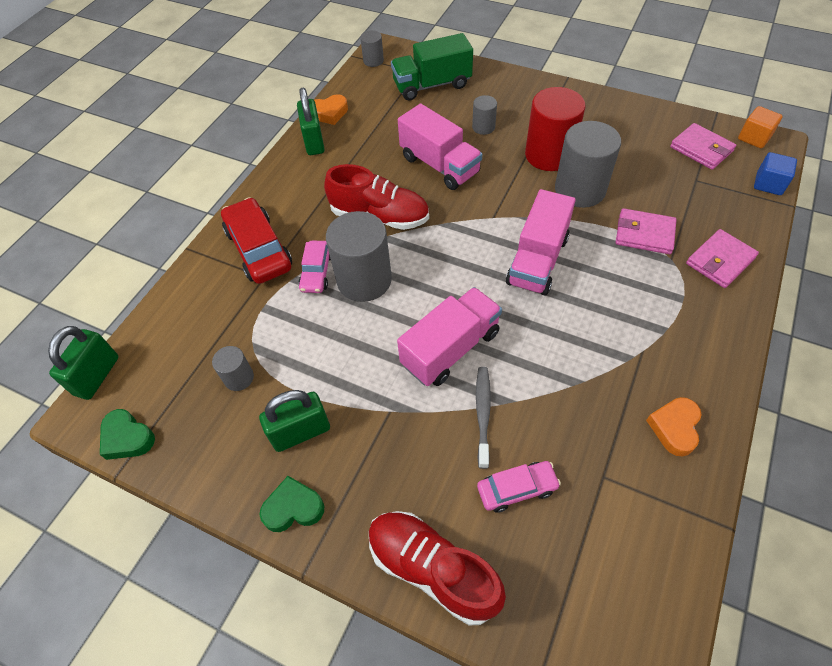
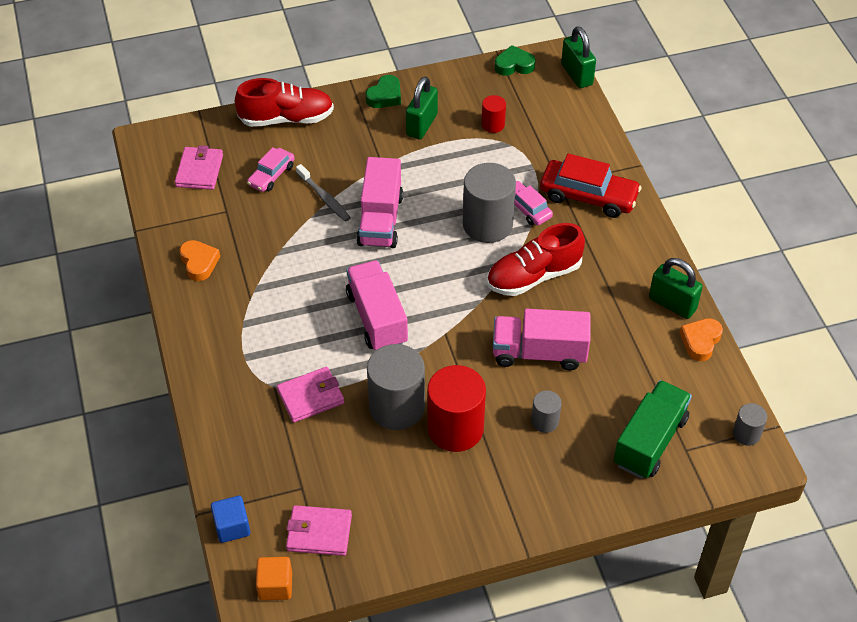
camera: 135 degrees right, 5 degrees down
grey cylinder [212,346,254,391] -> red cylinder [481,95,506,133]
pink wallet [686,229,759,288] -> pink wallet moved to [175,145,223,190]

